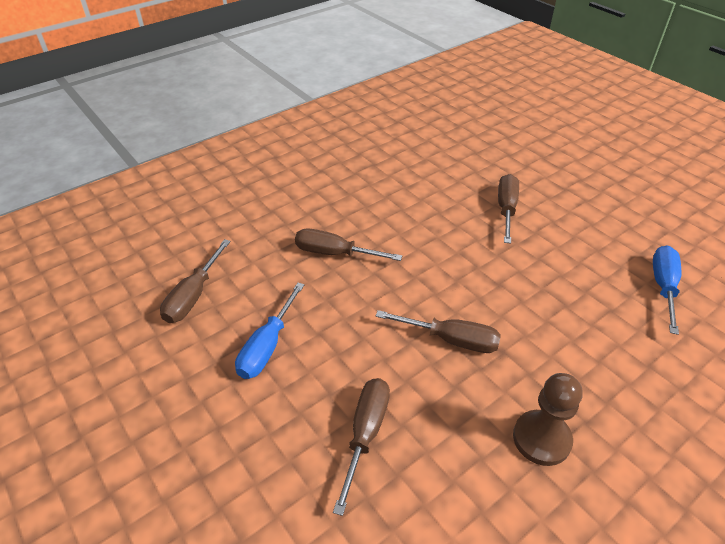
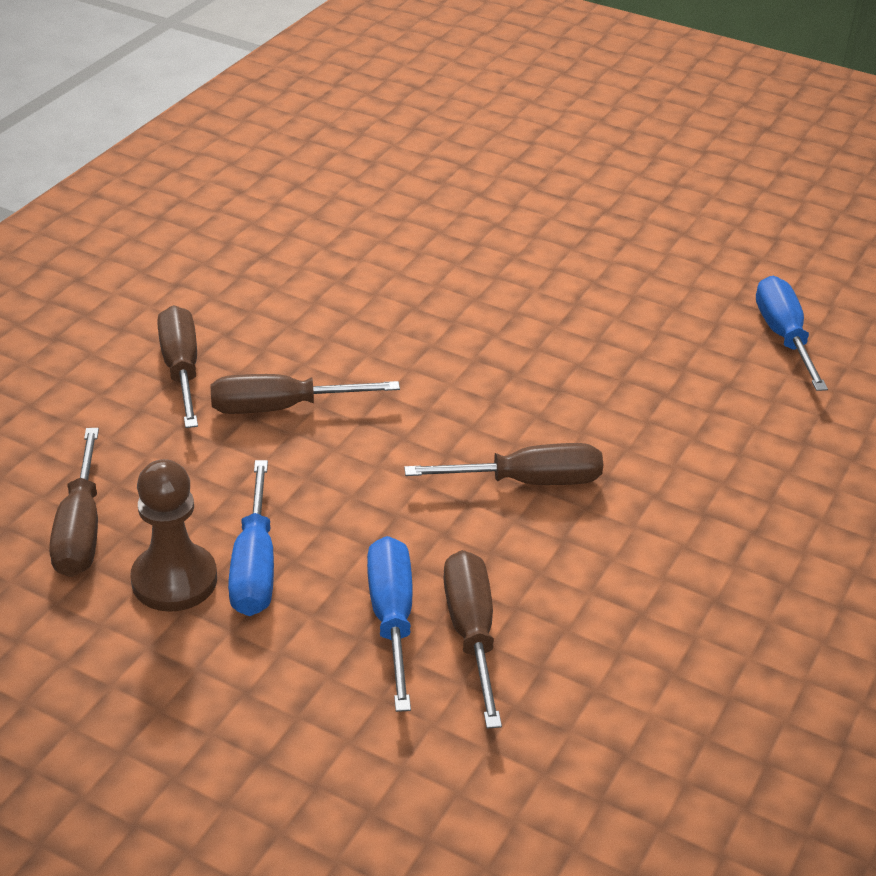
camera: 25 degrees left, 5 degrees down
brown screwdriver [498,174,519,244] -> brown screwdriver moved to [157,305,198,428]
brown pawn [513,373,583,466] -> brown pawn moved to [130,459,217,612]
none -> blue screwdriver [367,536,413,712]

